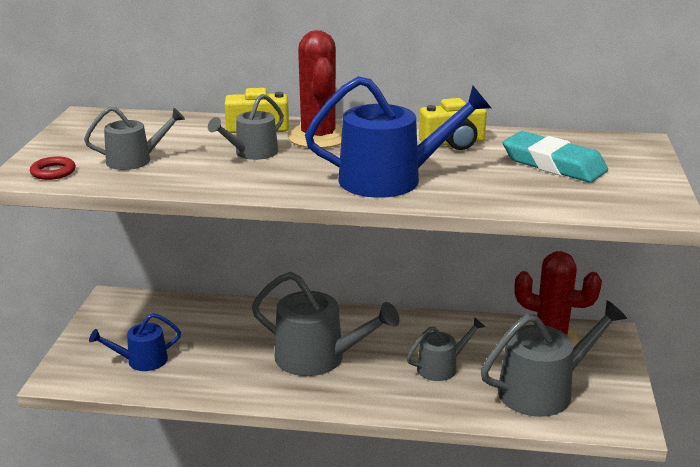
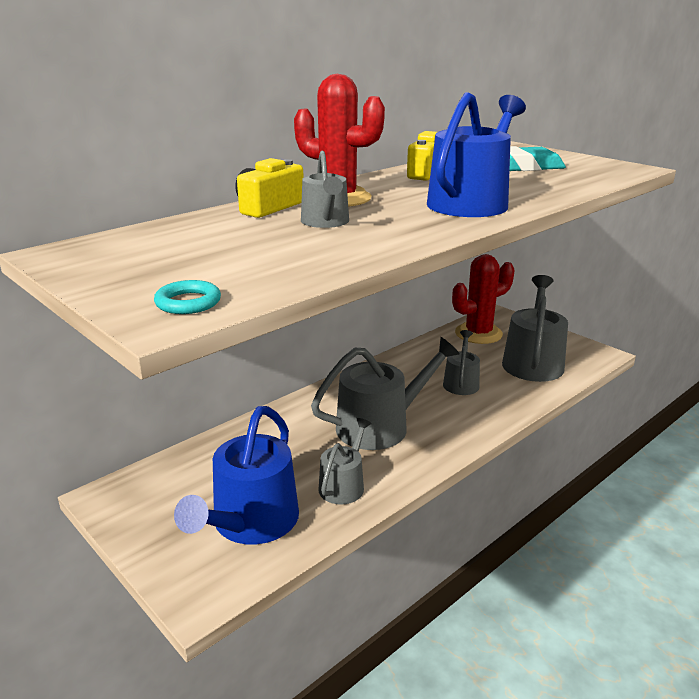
camera: 50 degrees left, 0 degrees up
red ring [30,157,76,180] -> turquoise ring [154,280,221,314]
grey watering can [84,106,185,170] -> grey watering can moved to [318,418,372,505]
blue watering can [89,313,181,371] -> blue watering can [174,406,299,545], size x1.77

